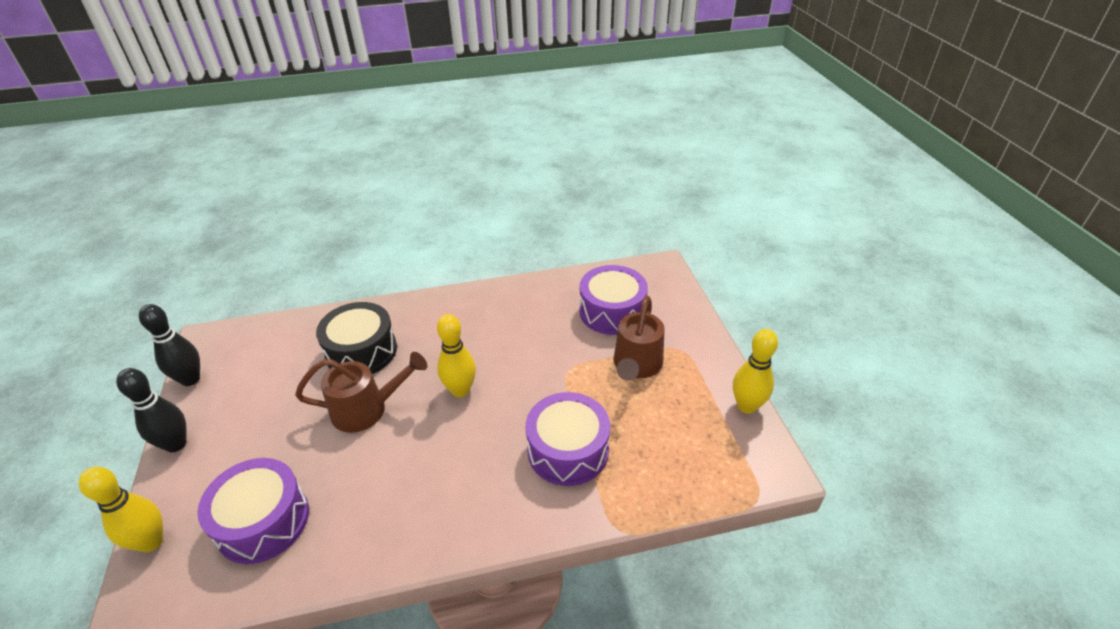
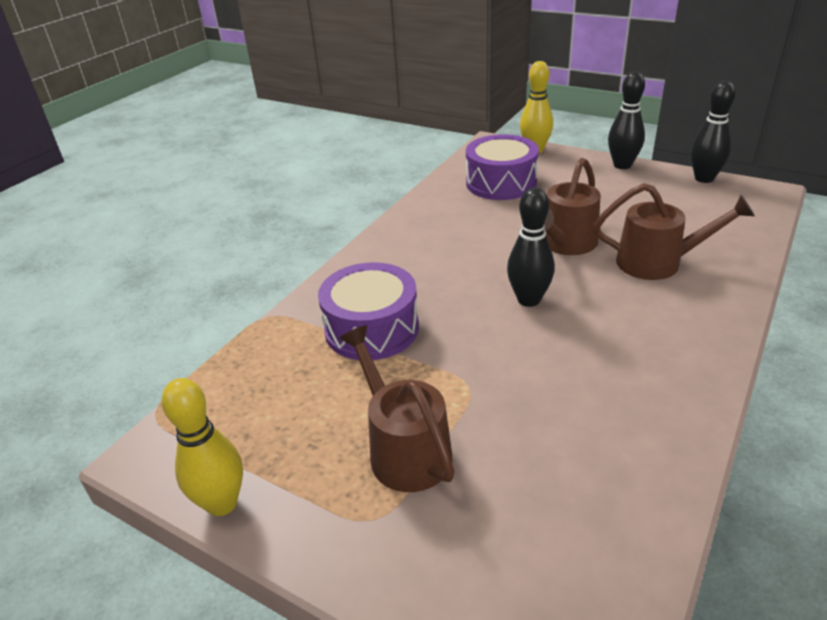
camera: 135 degrees right, 5 degrees down
black drum [316,302,397,374] -> brown watering can [593,183,755,280]
yellow bowling pin [437,314,476,397] -> black bowling pin [507,187,555,307]
purple drum [579,265,648,335] -> none

